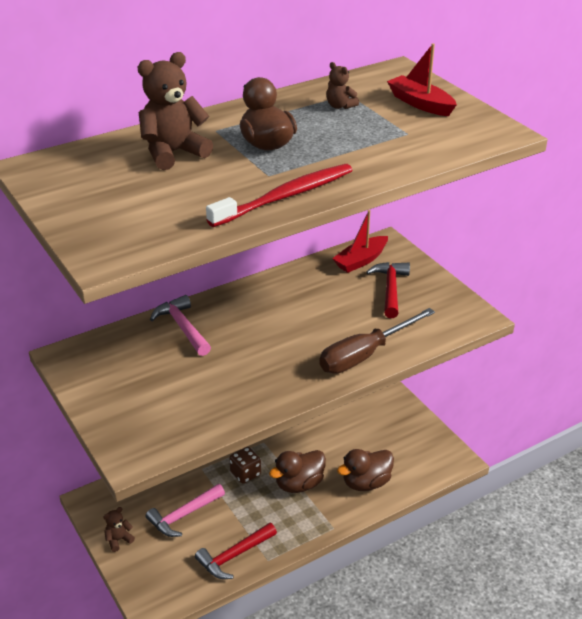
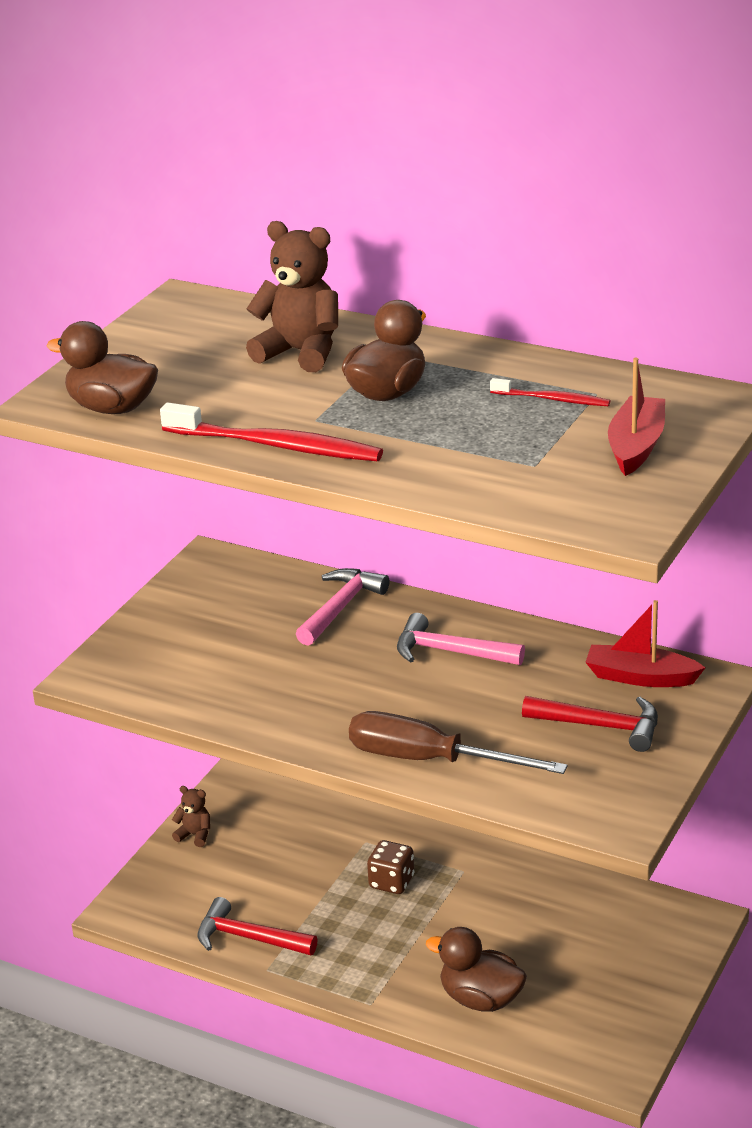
camera: 60 degrees right, 5 degrees down
pink hammer [146,484,225,537] -> pink hammer moved to [397,613,525,665]
brown duck [269,450,326,493] -> brown duck moved to [47,321,158,414]
brown teddy bear [327,62,359,109] -> red toothbrush [490,378,610,406]
red hammer [366,262,410,318] -> red hammer turned 45 degrees clockwise [522,696,658,752]

